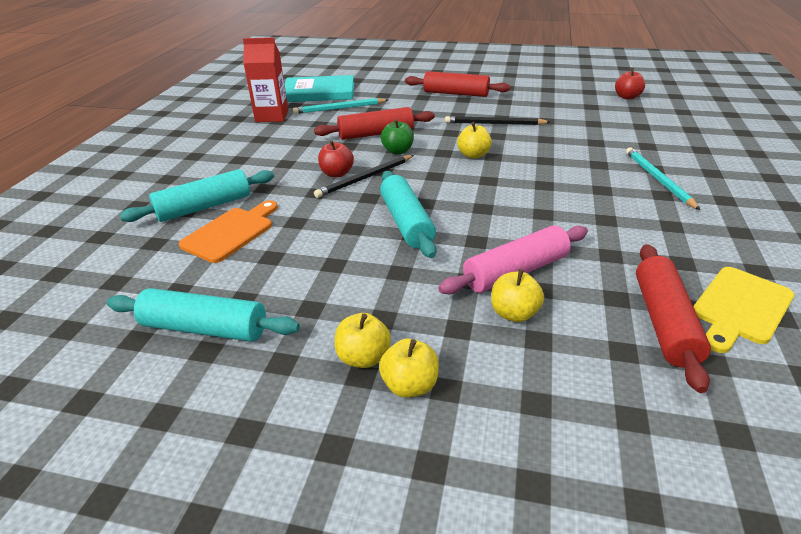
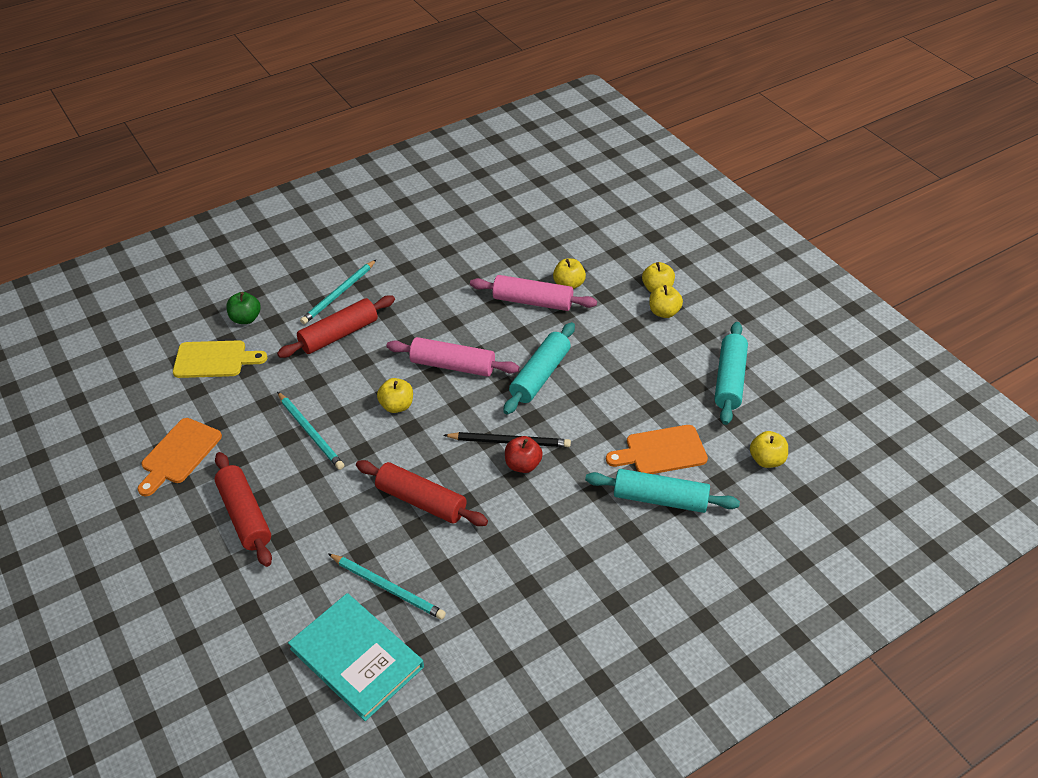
camera: 135 degrees left, 10 degrees up
turquoise rolling pin [107,288,300,342] -> turquoise rolling pin turned 45 degrees clockwise [715,322,748,425]
red carton [243,37,288,122] -> none
green apple [381,119,414,154] -> green apple moved to [226,292,261,324]
black pencil [445,116,550,125] -> turquoise pencil [277,392,344,470]
red apple [615,68,645,99] -> none
red rolling pin [636,244,711,393] -> red rolling pin moved to [277,295,395,358]
yellow cutting board [694,267,795,353] -> yellow cutting board moved to [173,340,267,378]
none -> orange cutting board [137,418,222,496]
none -> pink rolling pin [386,337,519,377]
none -> yellow apple [750,431,788,468]

